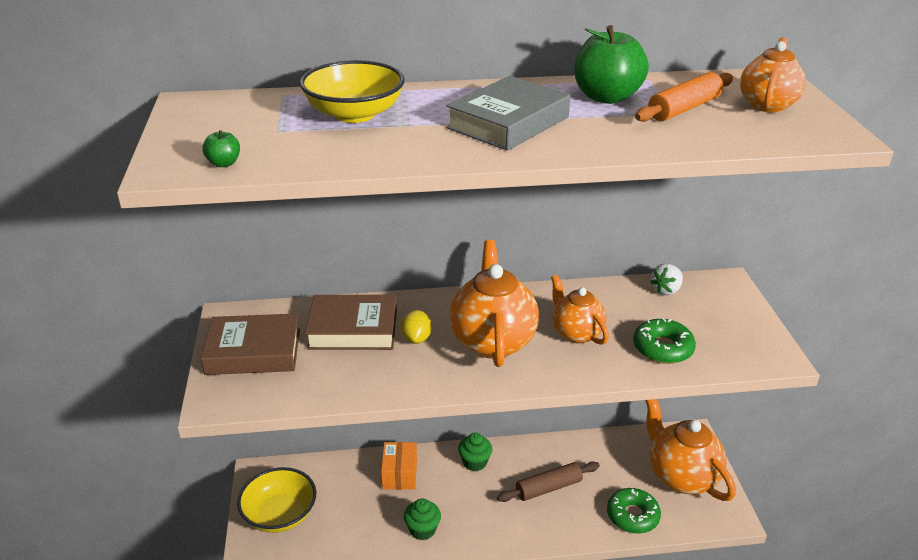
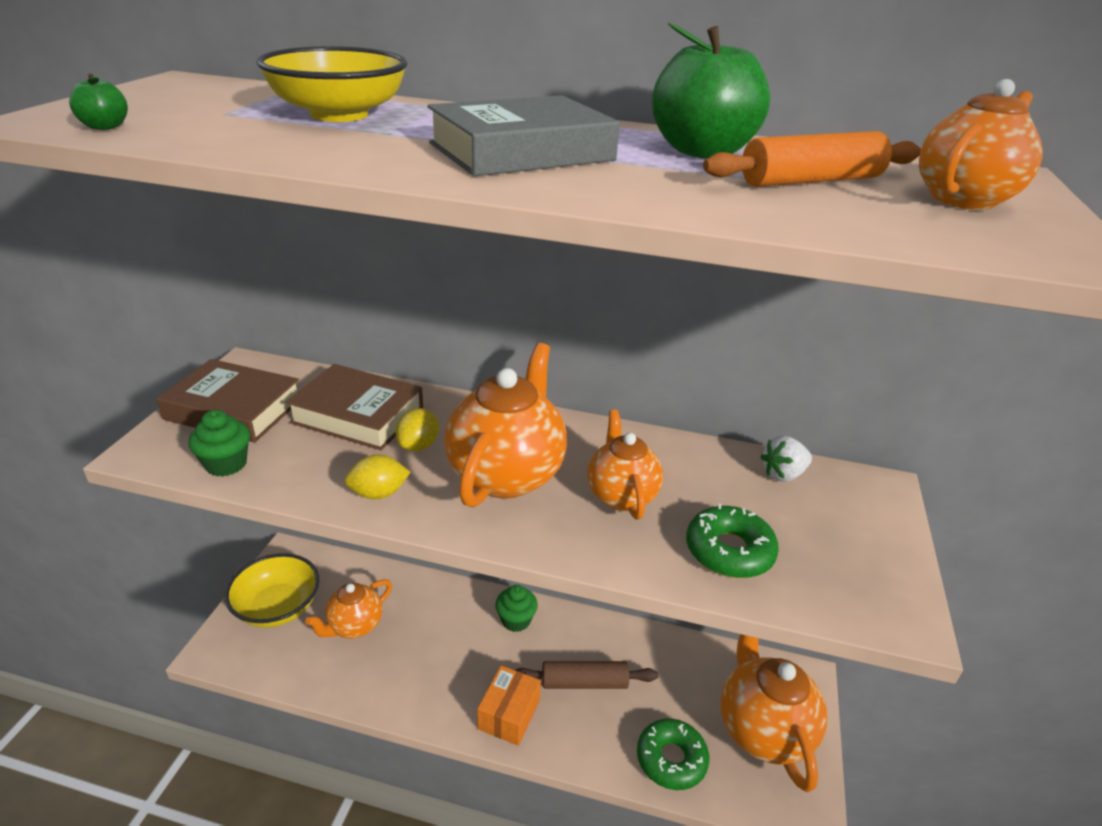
camera: 20 degrees right, 0 degrees up
orange box [381,442,417,490] -> orange box moved to [477,665,541,746]
green cupcake [404,498,441,540] -> green cupcake moved to [189,410,250,477]
none -> orange teapot [305,579,392,638]
none -> yellow lemon [344,455,411,499]

